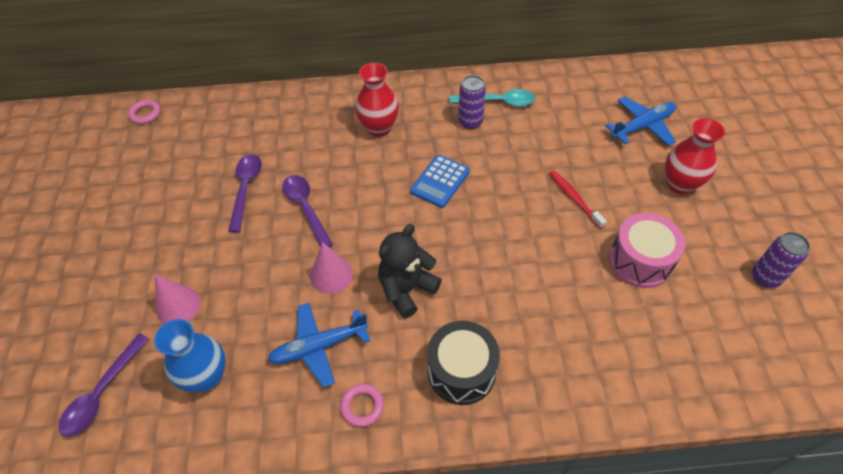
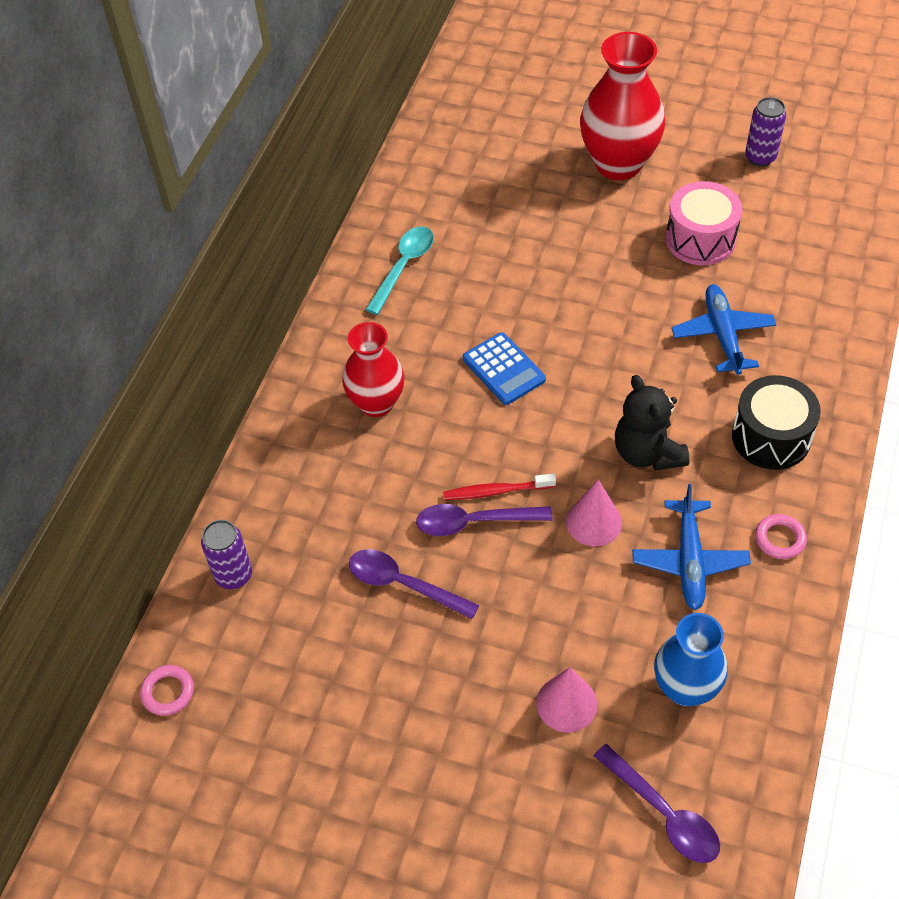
camera: 65 degrees left, 0 degrees up
purple can [458,75,486,129] -> purple can moved to [201,520,252,589]
red toothbrush [549,170,607,229] -> red toothbrush moved to [443,473,556,500]
blue plane [605,97,676,146] -> blue plane moved to [671,284,776,375]
red vase [665,118,725,194] -> red vase [580,32,666,180], size x1.53

